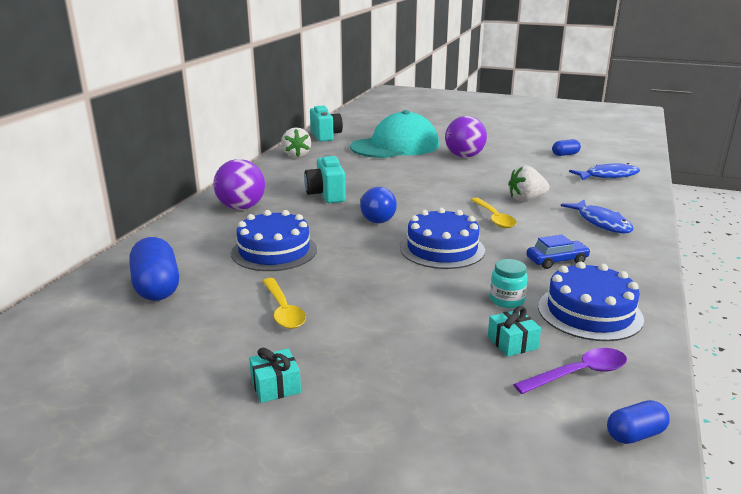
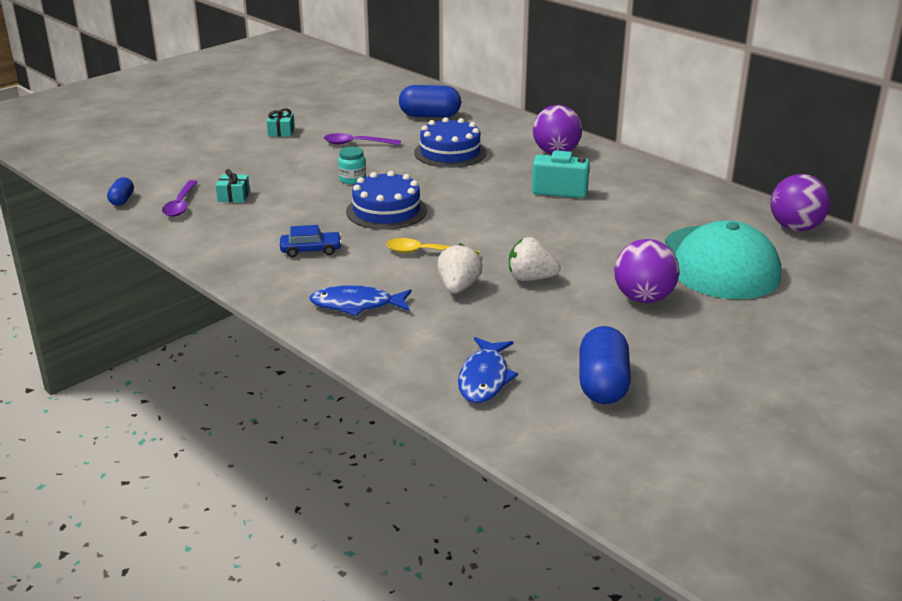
camera: 115 degrees right, 5 degrees up
yellow spoon [262,278,306,329] -> purple spoon [324,133,401,145]
white strawberry [281,128,311,158] -> white strawberry moved to [509,237,561,281]
turquoise camera [310,105,343,142] -> purple ball [770,174,830,231]
blue light bulb [360,187,397,223] -> none
turquoise jar [490,259,528,308] -> turquoise jar moved to [338,147,366,184]
blue car [526,235,591,269] -> blue car turned 105 degrees counterclockwise [280,225,342,257]
blue cake [538,262,644,341] -> none
blue capsule [552,139,581,156] -> blue capsule [579,326,631,404], size x1.85

